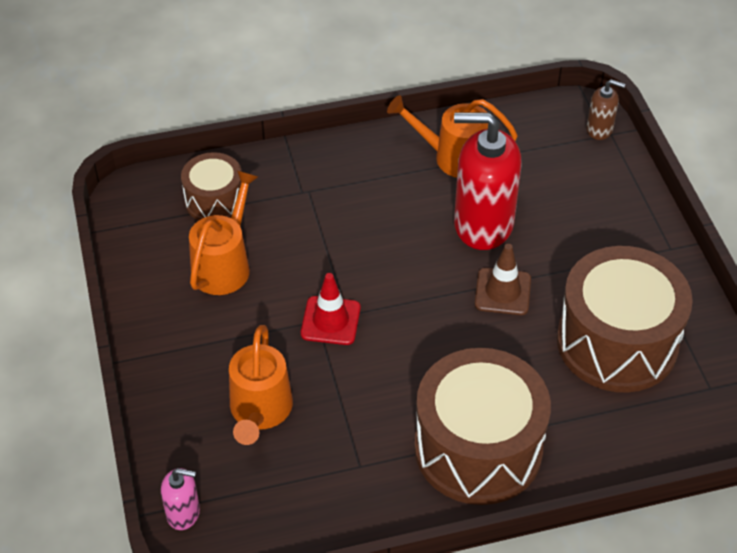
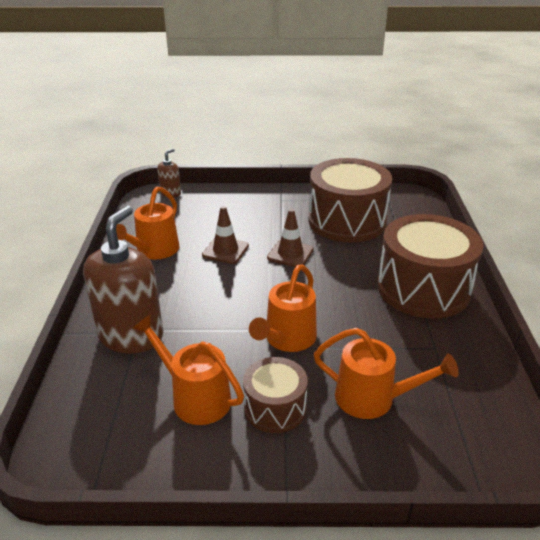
camera: 75 degrees left, 15 degrees down
pink soap dispenser [161,468,200,530] -> none
brown drum [181,152,242,221] -> brown drum moved to [243,357,308,433]
red traffic cone [301,273,361,345] -> orange watering can [249,265,317,352]
red soap dispenser [454,112,521,250] -> brown traffic cone [202,206,249,264]
none -> brown soap dispenser [83,206,163,354]

